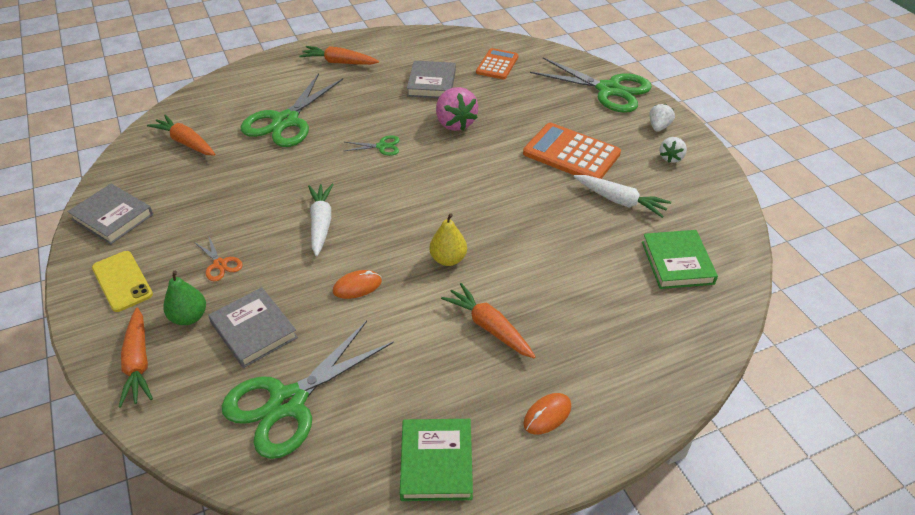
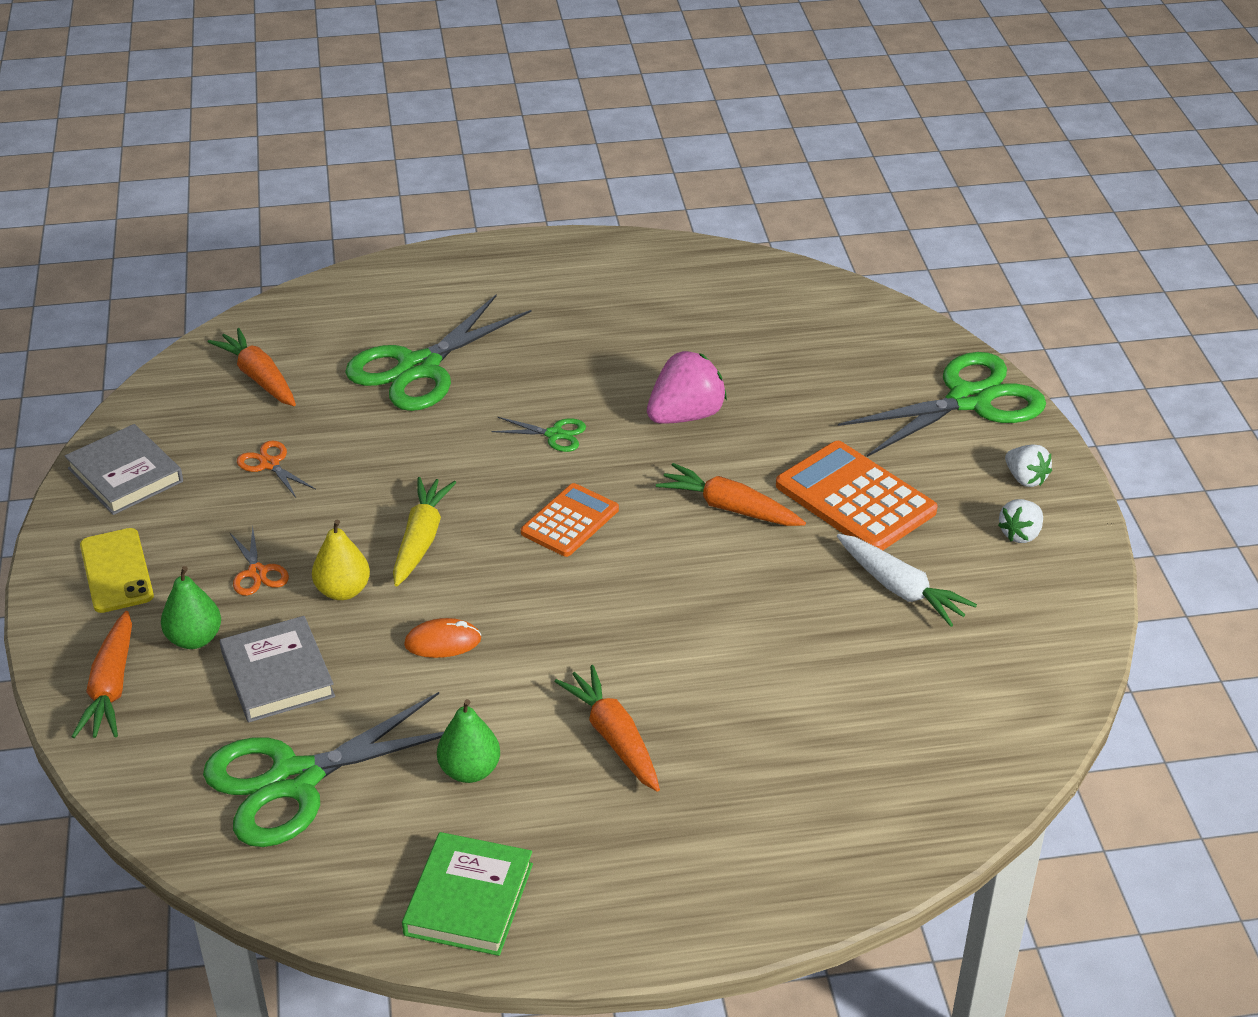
camera: 15 degrees right, 5 degrees down
orange carrot [299,46,379,65] -> orange carrot moved to [656,463,806,526]
white carrot [308,184,334,256] -> yellow carrot [393,477,457,586]
grey book [407,61,456,98] -> none
yellow pear [429,213,467,266] -> yellow pear moved to [312,520,370,600]
pink strawberry [436,87,478,131] -> pink strawberry turned 120 degrees counterclockwise [647,351,727,424]
orange calculator [476,48,519,79] -> orange calculator moved to [521,483,619,557]
orange mouse [523,393,571,435] -> none
green scissors [530,57,652,113] -> green scissors turned 75 degrees counterclockwise [838,352,1046,457]
green book [642,230,718,289] -> none
white strawberry [649,104,675,132] -> white strawberry turned 105 degrees clockwise [1005,444,1052,487]
none -> orange scissors [237,440,316,498]
none -> green pear [437,699,500,783]

